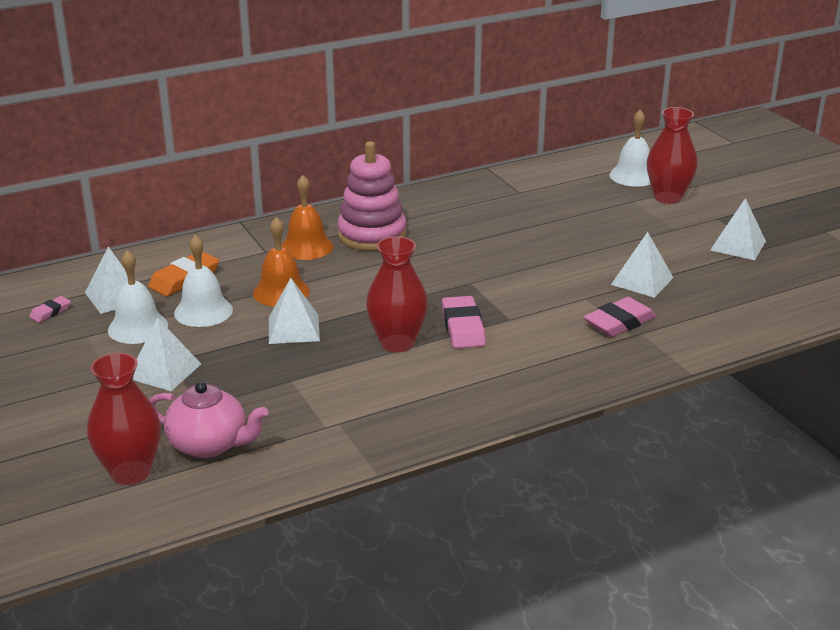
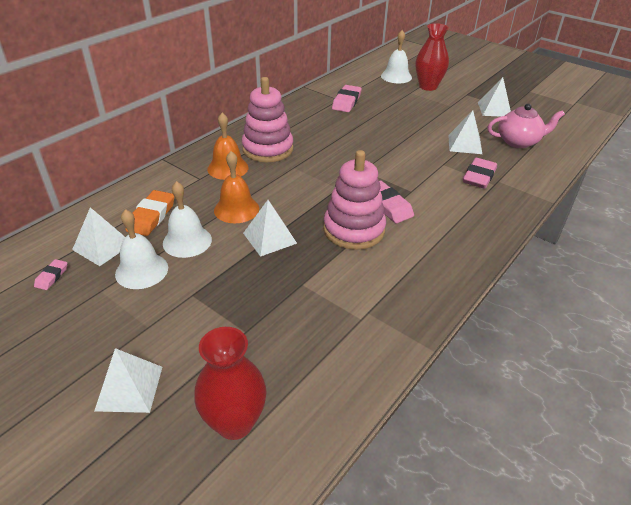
camera: 25 degrees left, 10 degrees up
white pyramid [133,318,201,391] -> white pyramid moved to [94,348,162,413]
pink teapot [150,382,268,458] -> pink teapot moved to [488,104,565,148]
red vase [366,237,428,352] -> pink stacking toy [323,150,386,250]
none -> pink eraser [332,85,362,112]

